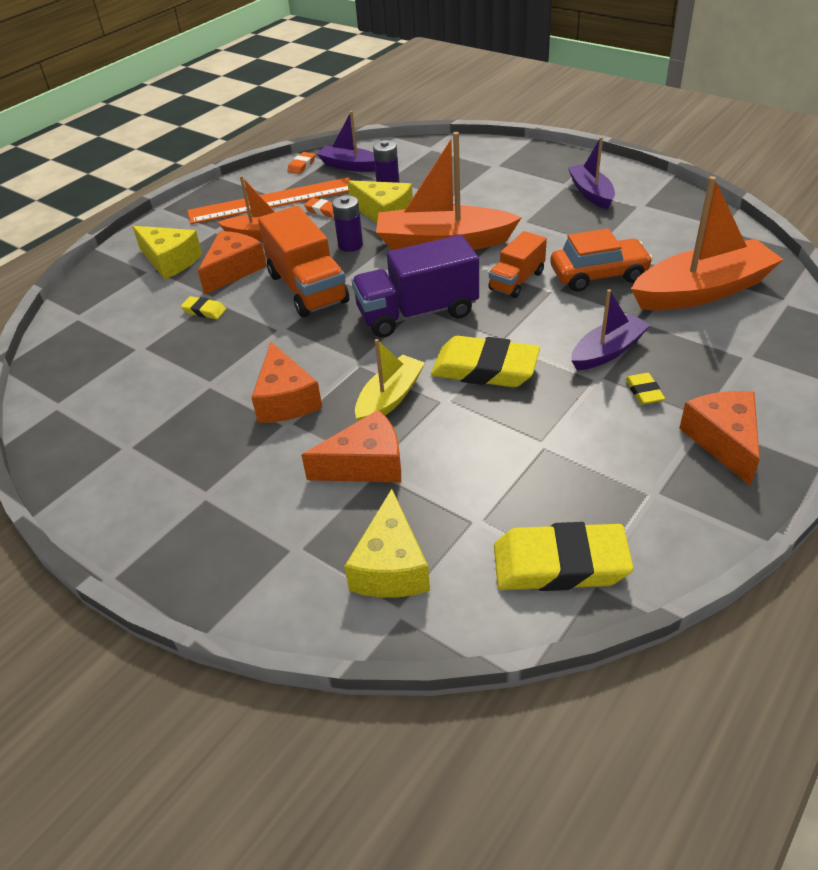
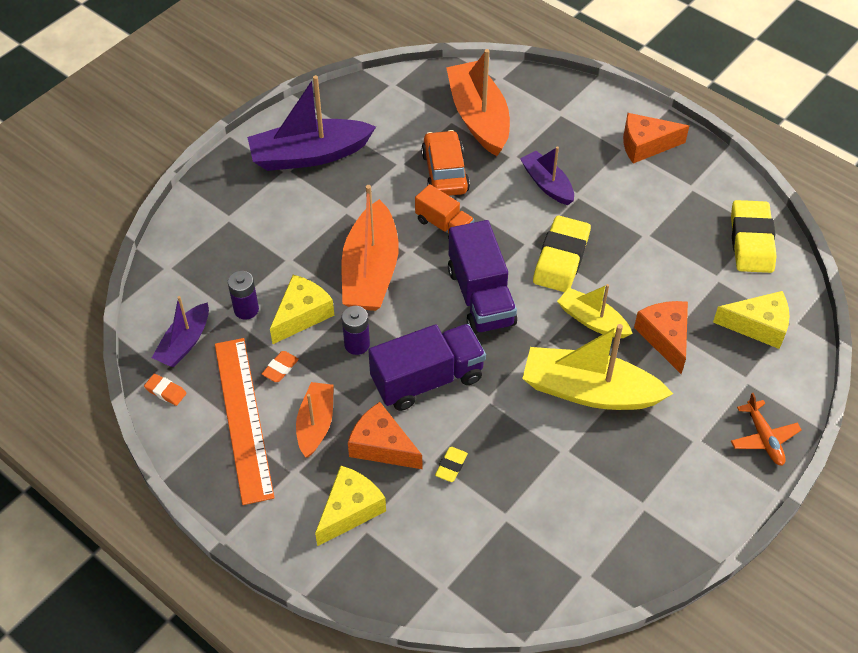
camera: 90 degrees left, 10 degrees up
orange cheese [251,342,322,423] -> yellow boat [522,324,673,410]
orange truck [258,206,349,317] -> purple truck [368,324,486,411]
purple boat [568,137,615,209] -> purple boat [247,75,376,171], size x1.73
yellow eraser [625,373,665,405] -> none
none -> orange plane [731,393,802,466]

